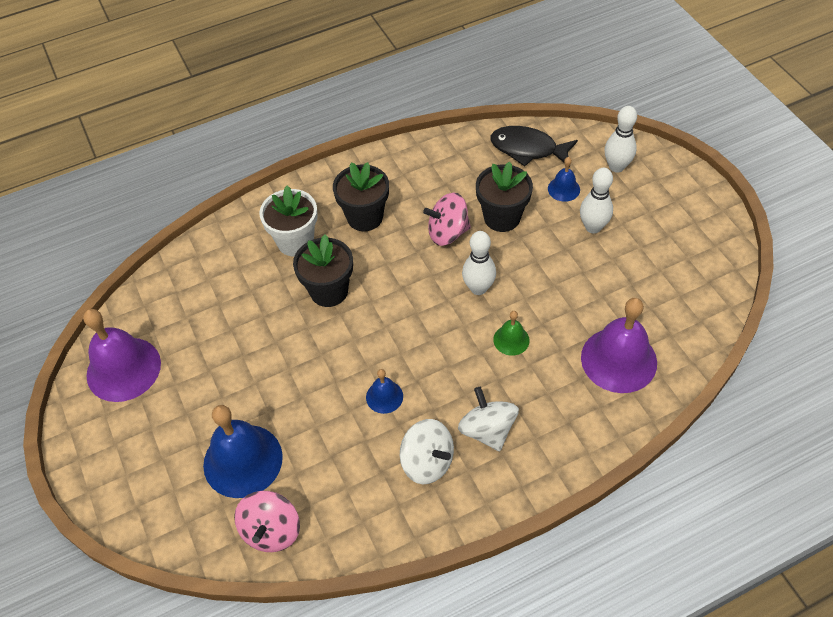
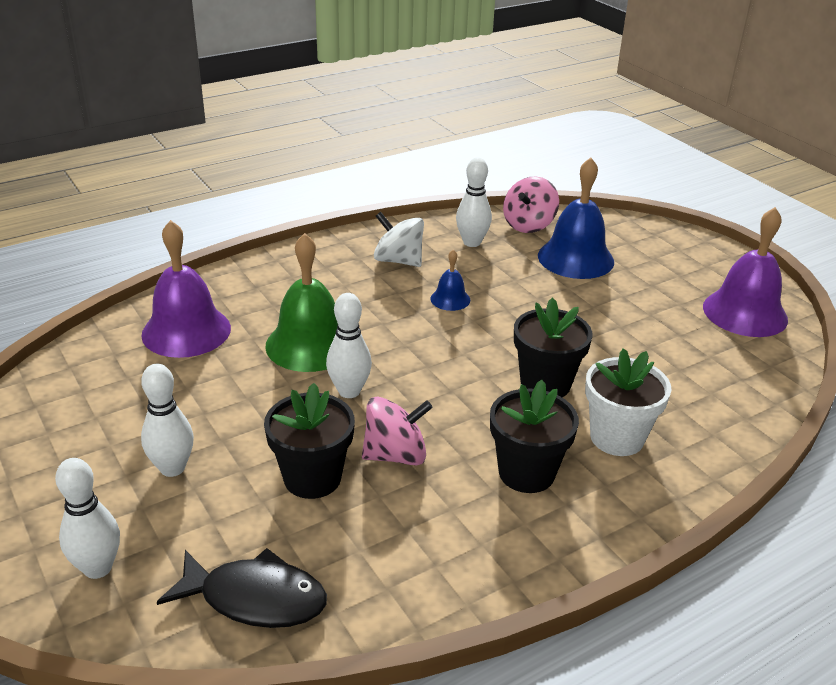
camera: 170 degrees right, 20 degrees down
pink spinning top [234,491,300,552] -> pink spinning top turned 150 degrees counterclockwise [503,177,559,233]
white spinning top [458,387,519,451] -> none
green bell [493,311,530,356] -> green bell [265,233,338,372], size x2.04
blue bell [548,157,580,202] -> none
none -> white bowling pin [456,158,492,247]

